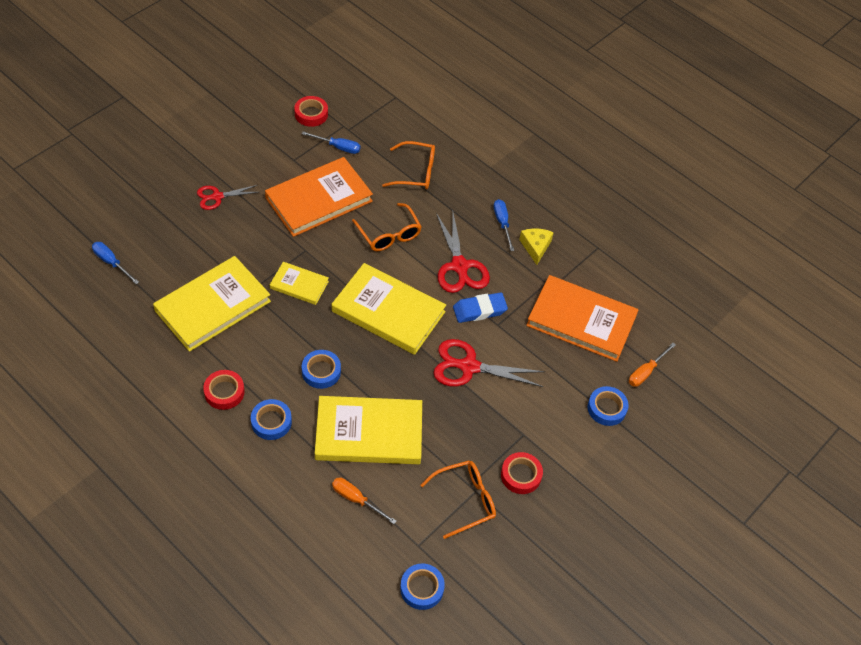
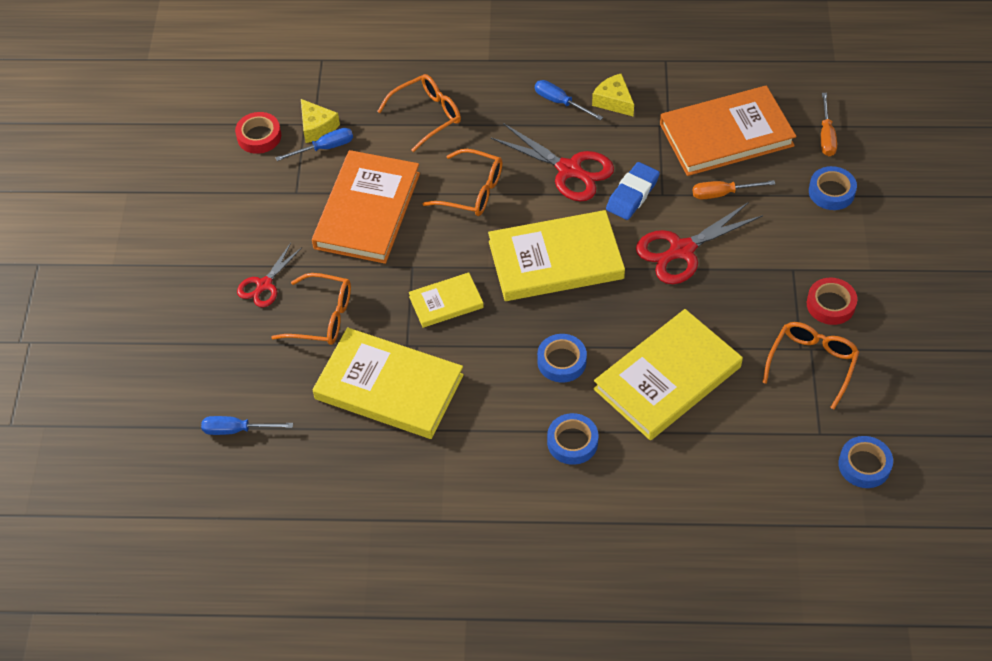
camera: 35 degrees left, 0 degrees up
yellow book [153,256,271,352] -> yellow book turned 75 degrees counterclockwise [313,327,464,439]
red tape [203,370,245,410] -> none
orange screwdriver [332,478,396,524] -> orange screwdriver moved to [693,180,775,200]
none -> orange glasses [271,273,351,345]
none -> yellow cheese [301,99,340,143]

